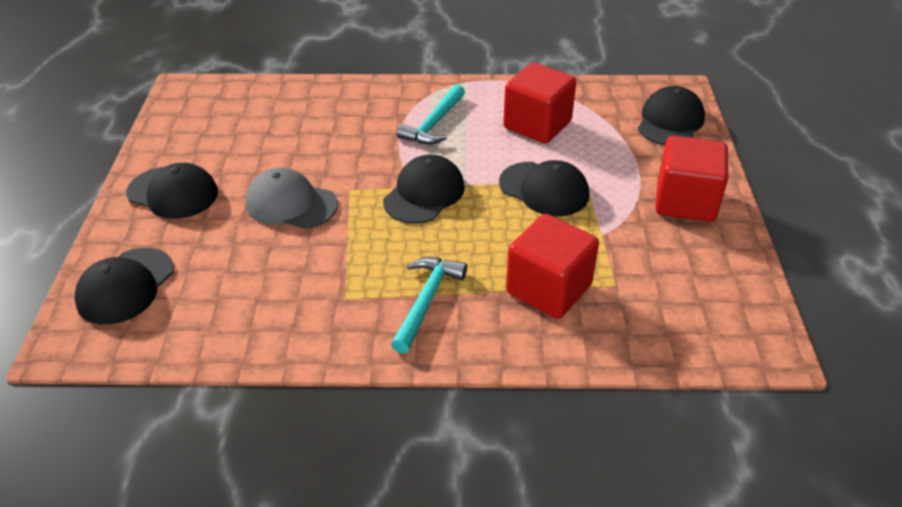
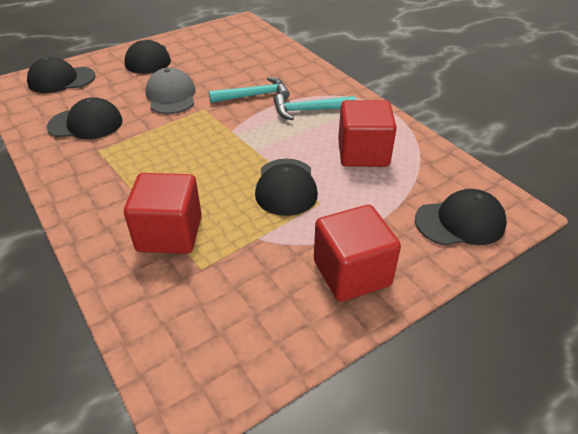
camera: 55 degrees right, 0 degrees up
black cap [383,155,465,224] -> black cap moved to [47,97,123,139]
turquoise hammer [391,257,467,354] -> turquoise hammer moved to [209,77,290,103]

